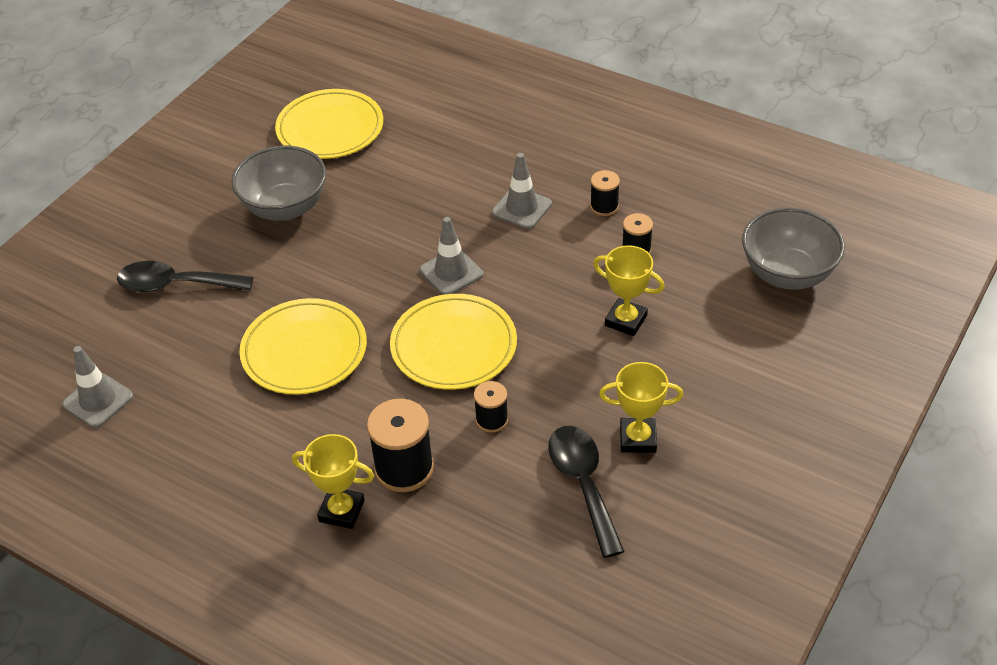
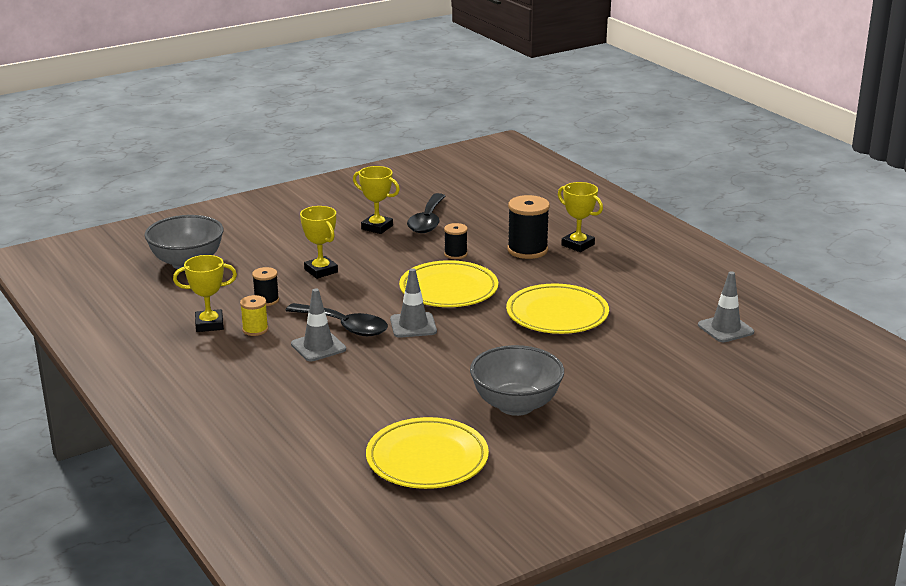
camera: 155 degrees left, 20 degrees down
black spoon [117,261,253,292] -> black spoon moved to [285,303,388,336]
black spool [590,170,620,216] -> yellow spool [240,295,268,336]
none -> yellow trophy [173,255,237,332]

